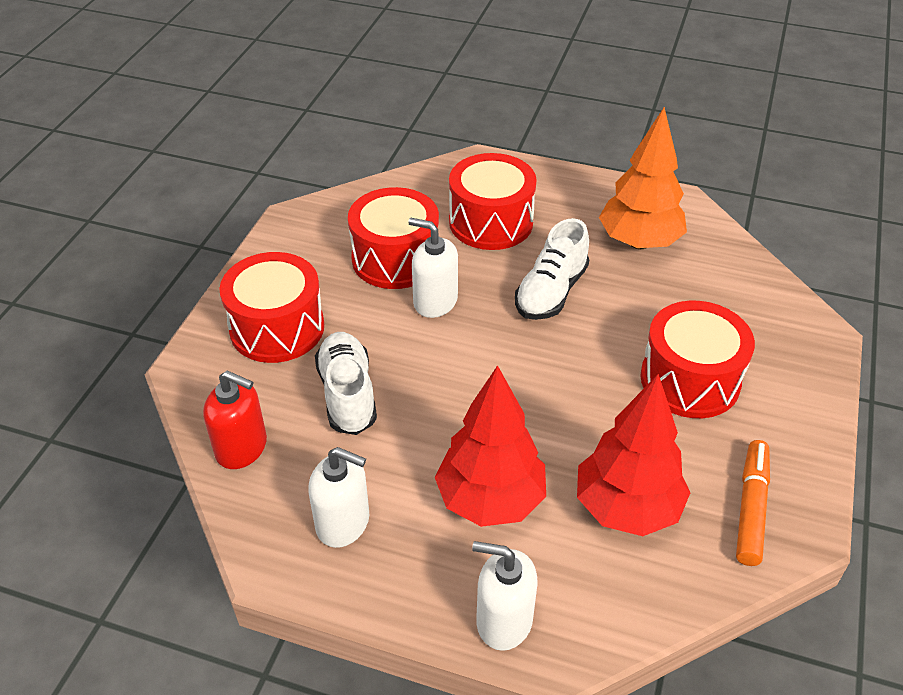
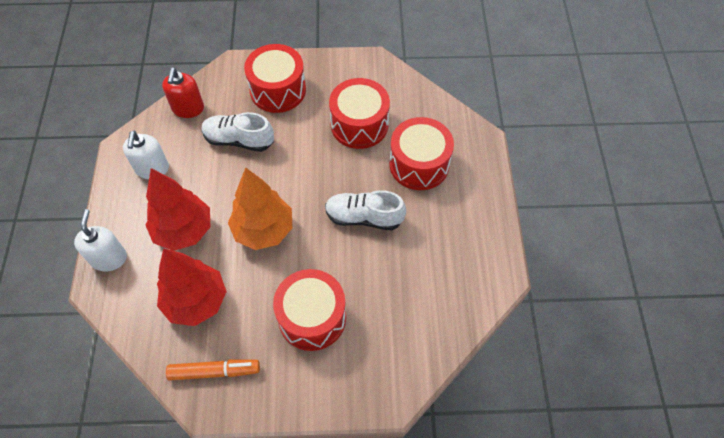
camera: 70 degrees right, 15 degrees up
white shoe [315,332,377,435] -> white shoe turned 135 degrees counterclockwise [201,112,274,152]
white soap dispenser [408,218,458,318] -> none
orange tree [599,107,687,249] -> orange tree moved to [228,167,292,250]

